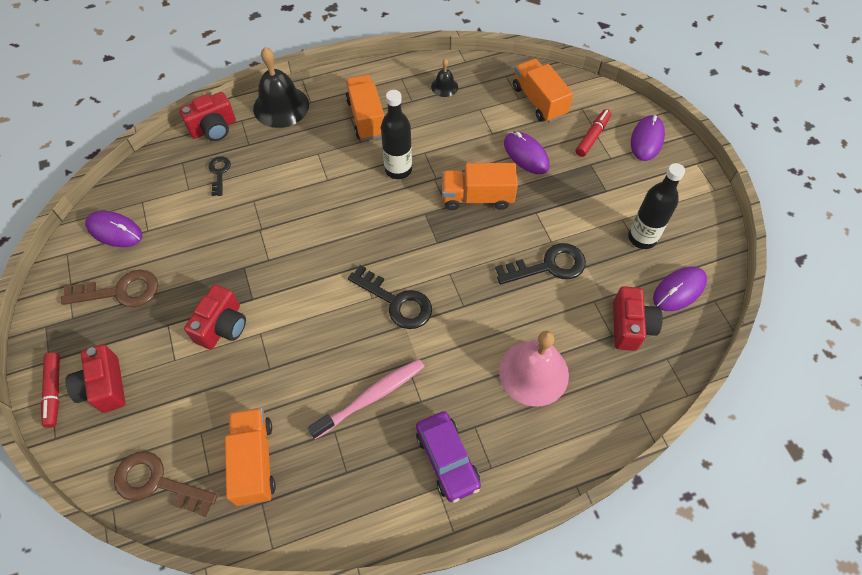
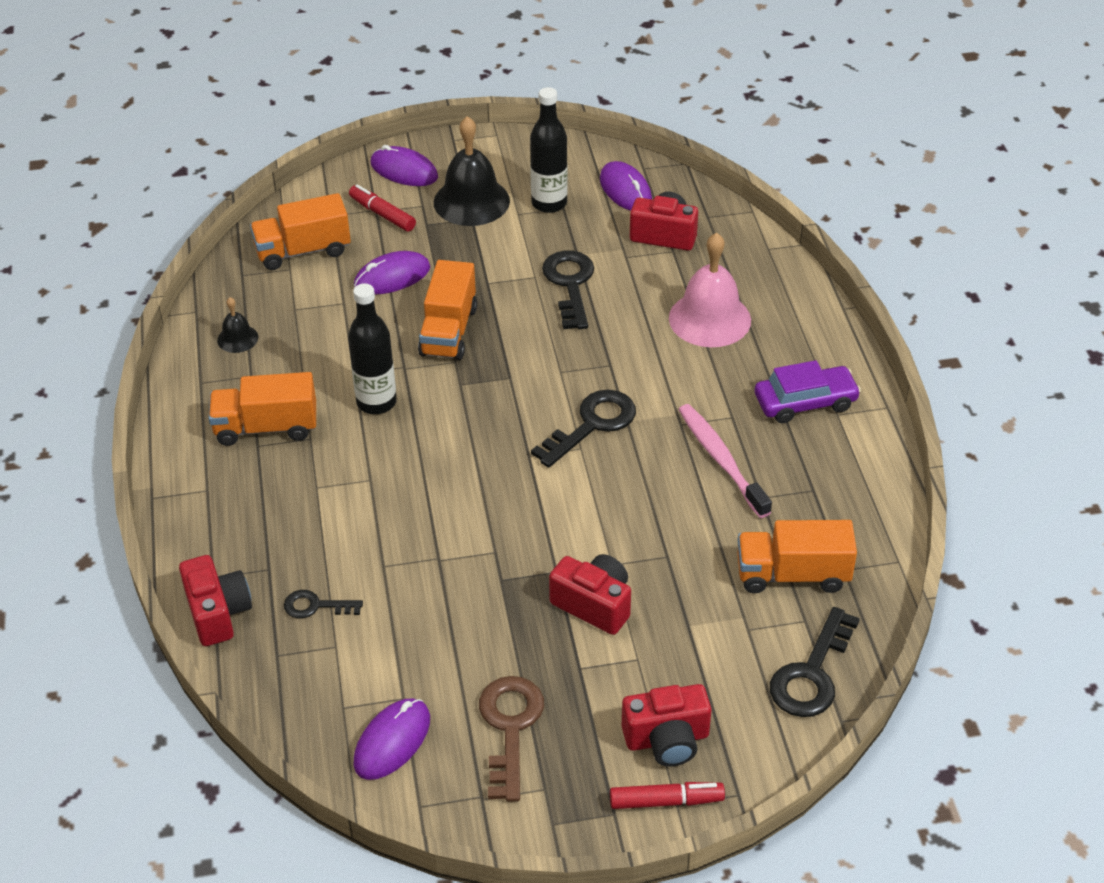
camera: 80 degrees left, 15 degrees down
brown key [114,451,218,517] -> black key [770,607,860,717]
black bell [253,47,309,128] -> black bell moved to [434,116,510,226]

